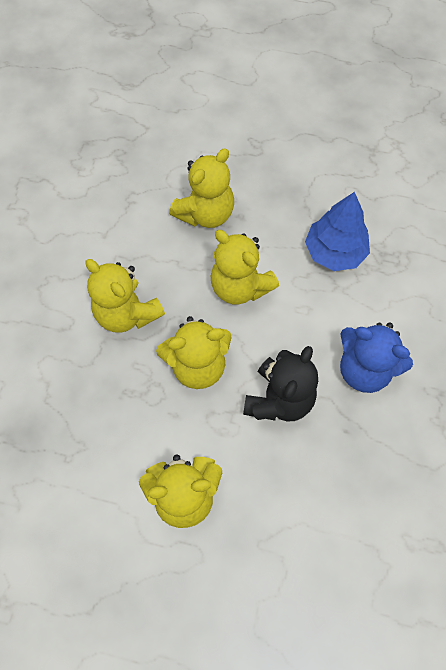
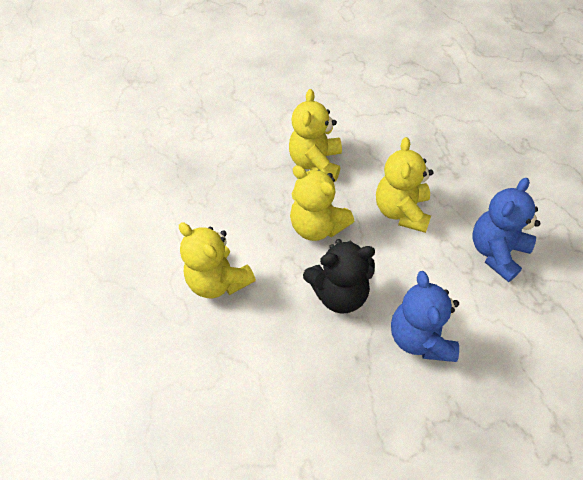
camera: 55 degrees right, 10 degrees down
yellow teddy bear [169,148,234,228] -> none
blue tree [305,192,370,271] -> blue teddy bear [473,178,541,282]

